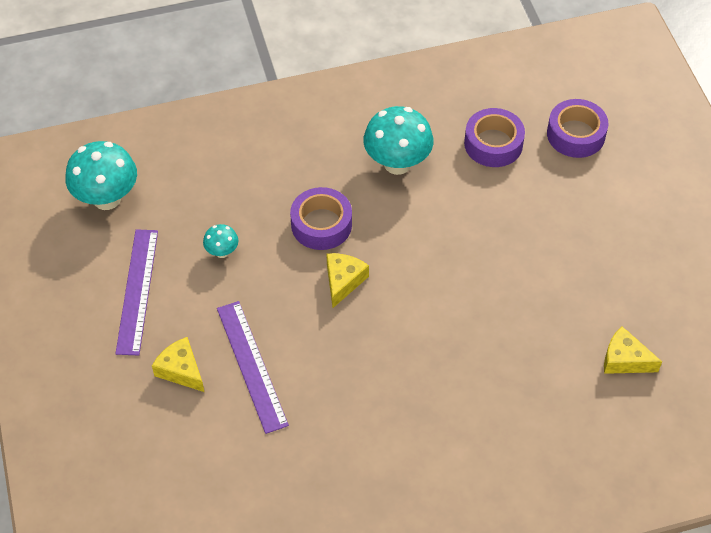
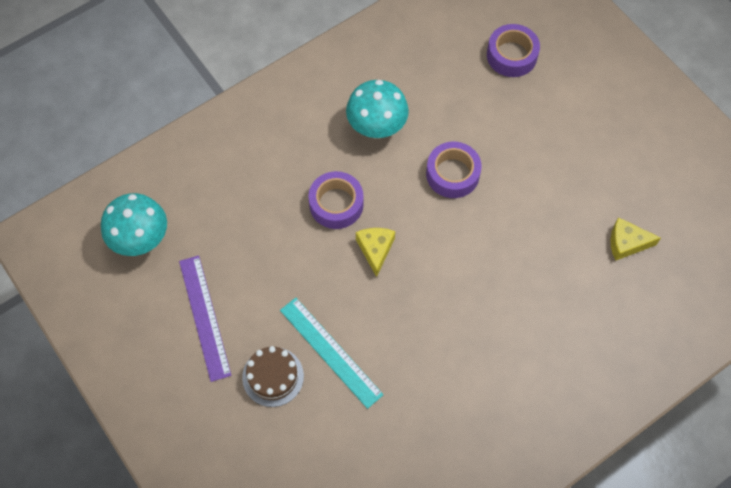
camera: 20 degrees left, 10 degrees up
yellow cheese [152,337,204,392] -> brown cake [242,346,304,407]
turquoise mushroom [203,224,238,258] -> none
purple ruler [217,301,289,434] -> turquoise ruler [280,298,384,409]
purple tape [464,108,525,167] -> purple tape moved to [426,142,482,198]

